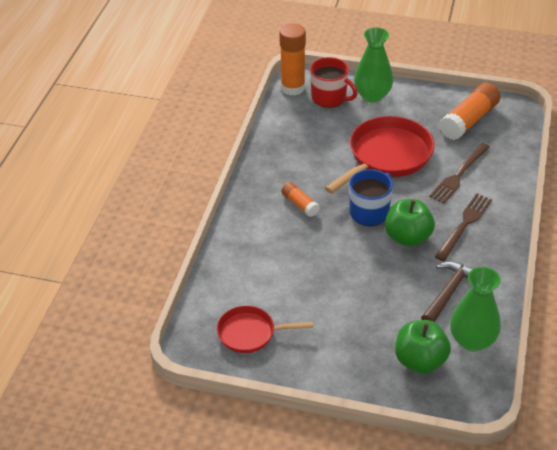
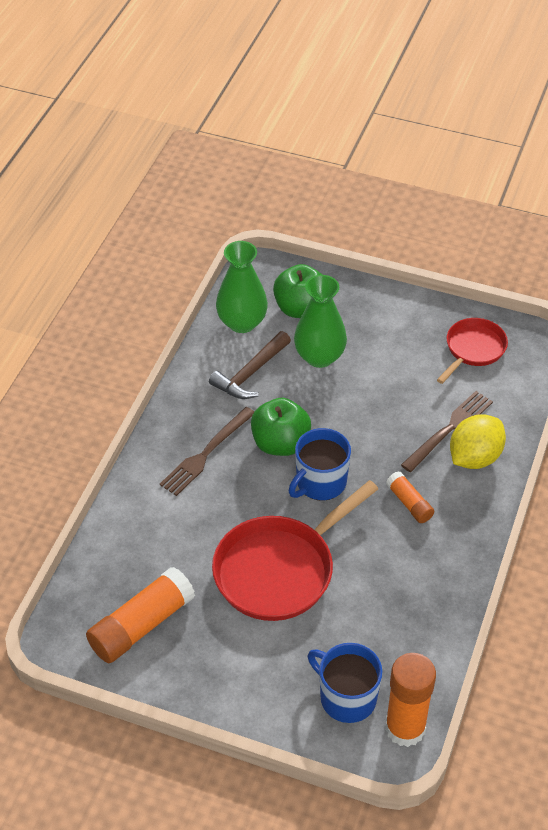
camera: 175 degrees left, 5 degrees up
red pan [217,306,313,353] -> red pan turned 60 degrees counterclockwise [437,318,508,384]
red mug [310,57,358,108] -> blue mug [308,643,383,723]
green vase [354,27,393,103] -> green vase moved to [294,275,347,368]
brown fork [429,143,490,204] -> brown fork moved to [401,391,493,472]
none -> yellow lemon [450,414,506,469]

